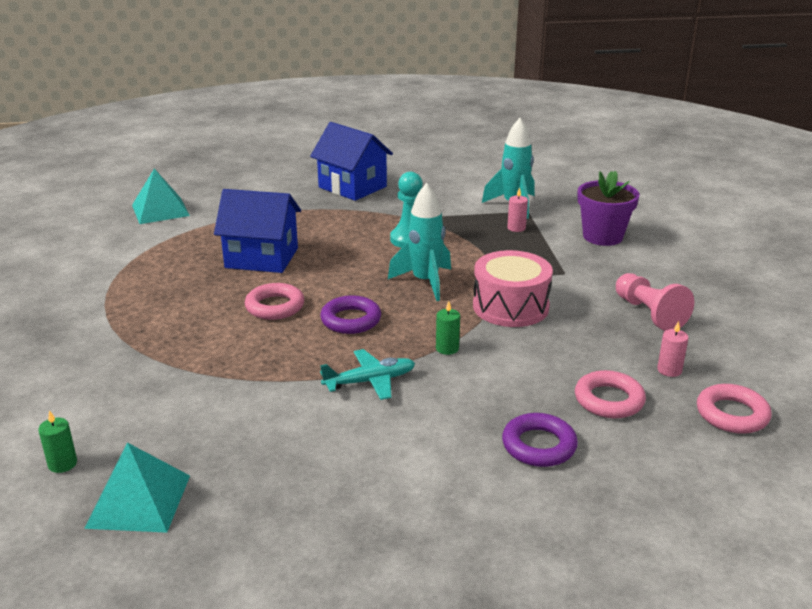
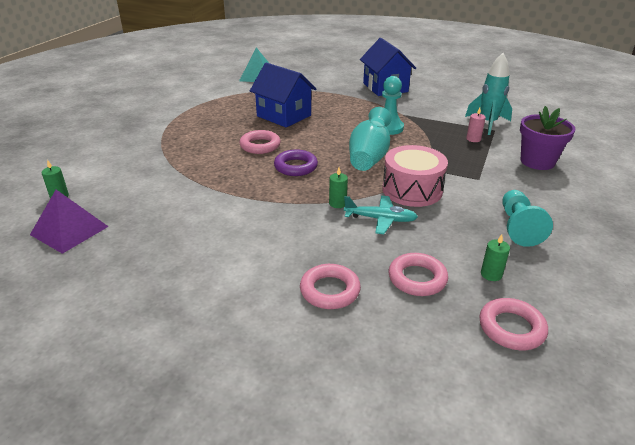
camera: 30 degrees right, 5 degrees up
turquoise pyramid [84,443,190,533] -> purple pyramid [30,190,109,254]
turquoise plane [320,349,415,400] -> turquoise plane moved to [344,196,418,234]
turquoise rocket [388,183,451,301] -> turquoise vase [349,107,392,171]
purple ring [502,413,578,467] -> pink ring [300,264,361,309]
pink pawn [616,273,694,331] -> turquoise pawn [502,190,553,247]
pink candle [657,321,688,377] -> green candle [481,234,510,281]

